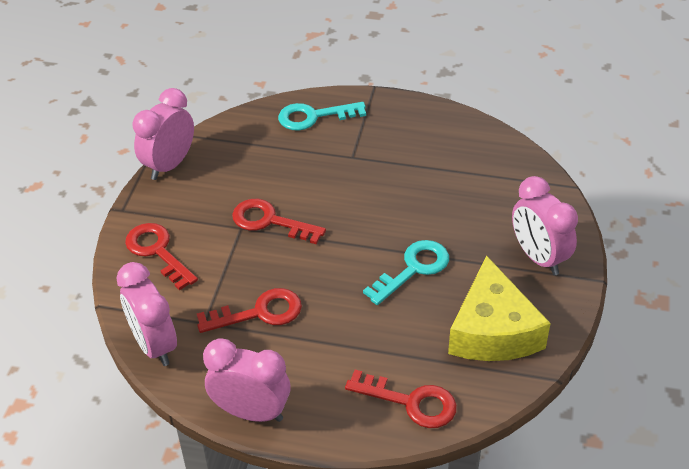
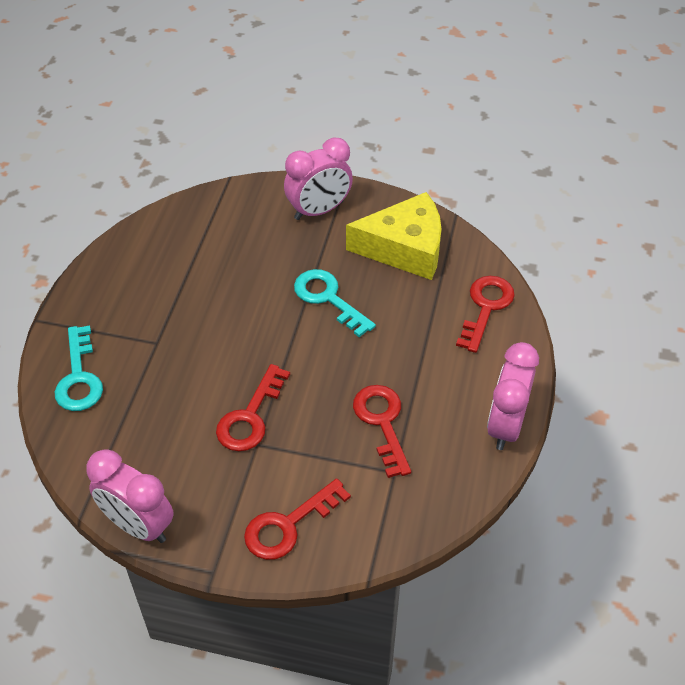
camera: 90 degrees left, 5 degrees up
pink clock [117,262,177,366] -> none

